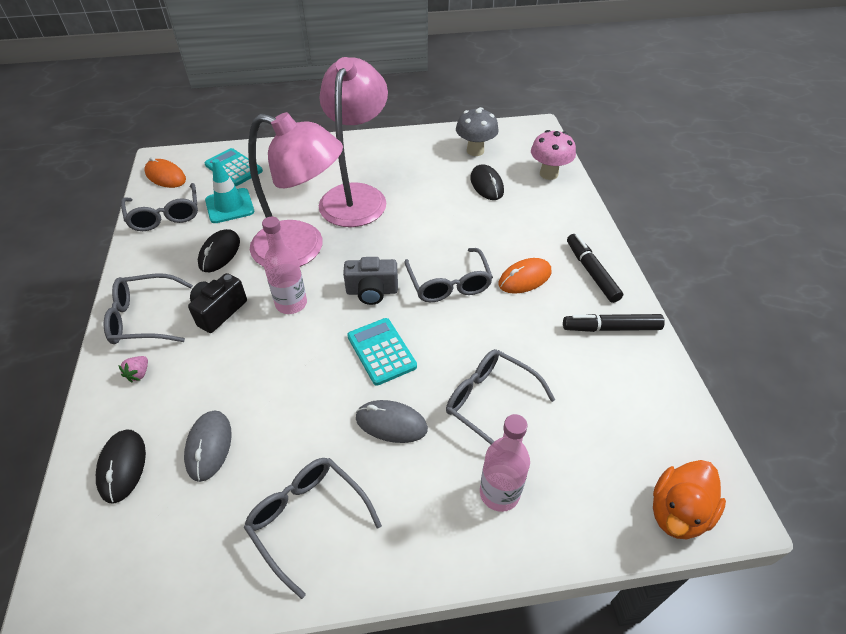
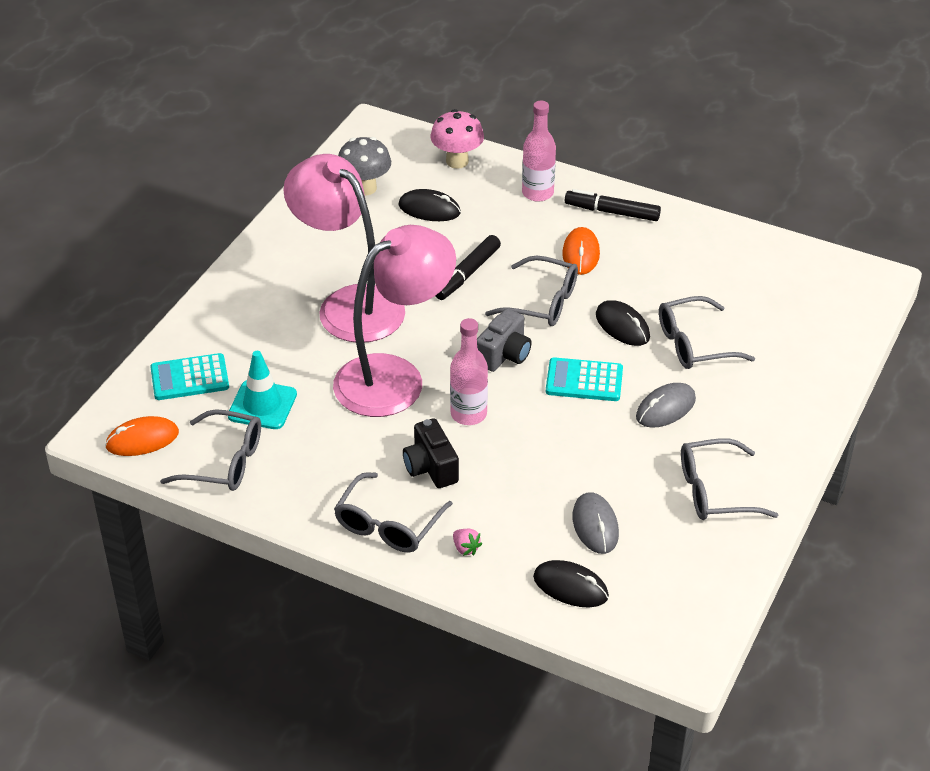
camera: 55 degrees left, 5 degrees down
grey mouse [184,410,232,482] -> grey mouse turned 45 degrees clockwise [573,492,619,554]
black mouse [198,229,240,272] -> black mouse moved to [596,300,650,346]
pink bottle [480,414,530,512] -> pink bottle moved to [522,101,556,202]
black marker [563,314,665,332] -> black marker moved to [435,235,501,300]
orange duck [653,460,726,539] -> none

